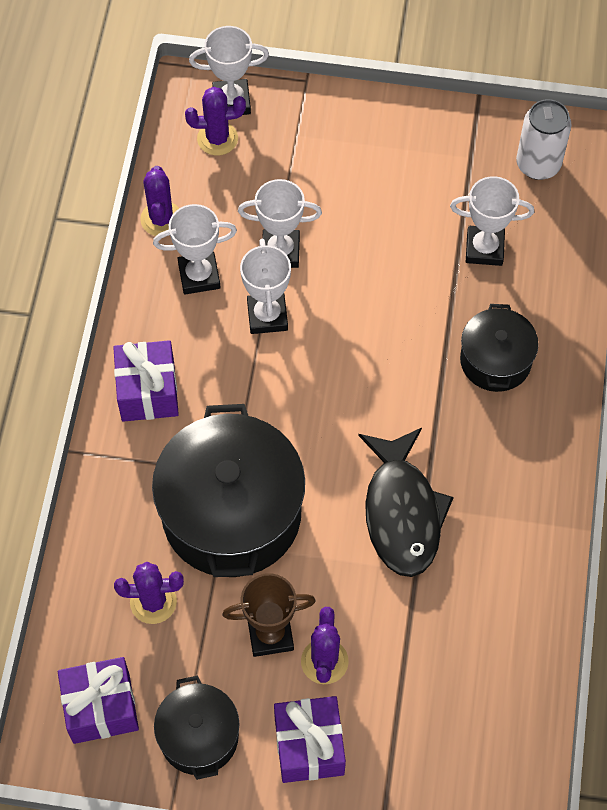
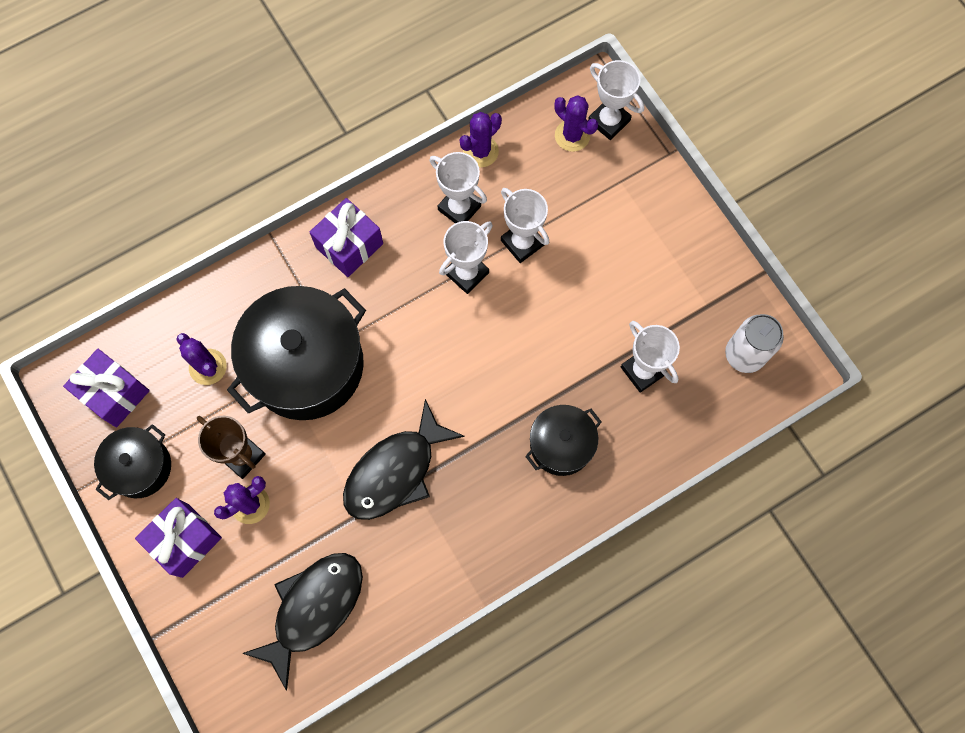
camera: 50 degrees right, 10 degrees up
none -> black fish [242,553,363,691]

